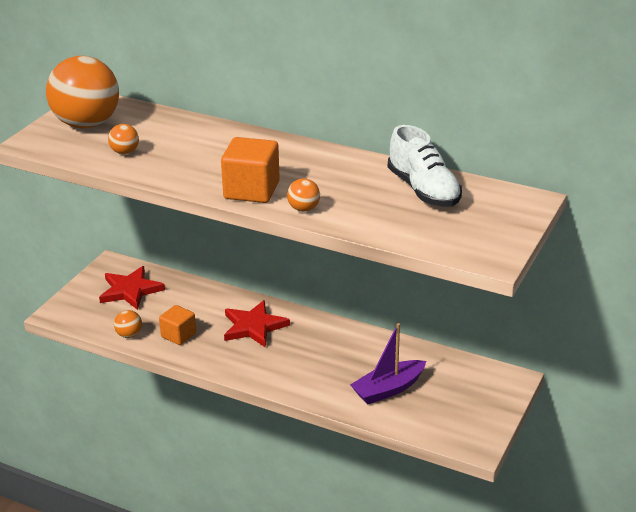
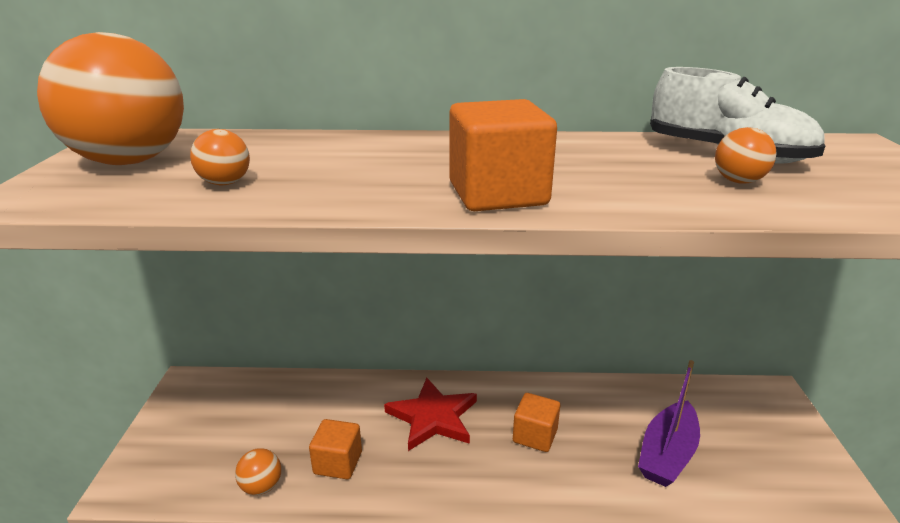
camera: 25 degrees left, 5 degrees down
red star [99,266,165,310] -> none
orange ball [287,178,320,212] -> orange ball moved to [715,127,777,184]
none -> orange cube [513,393,560,452]

